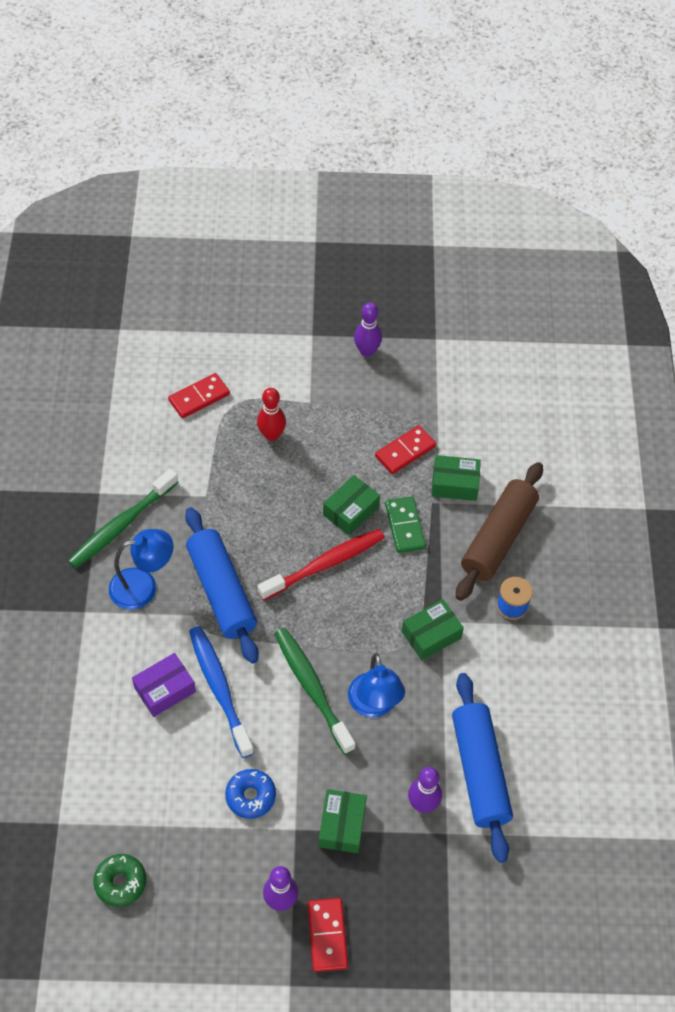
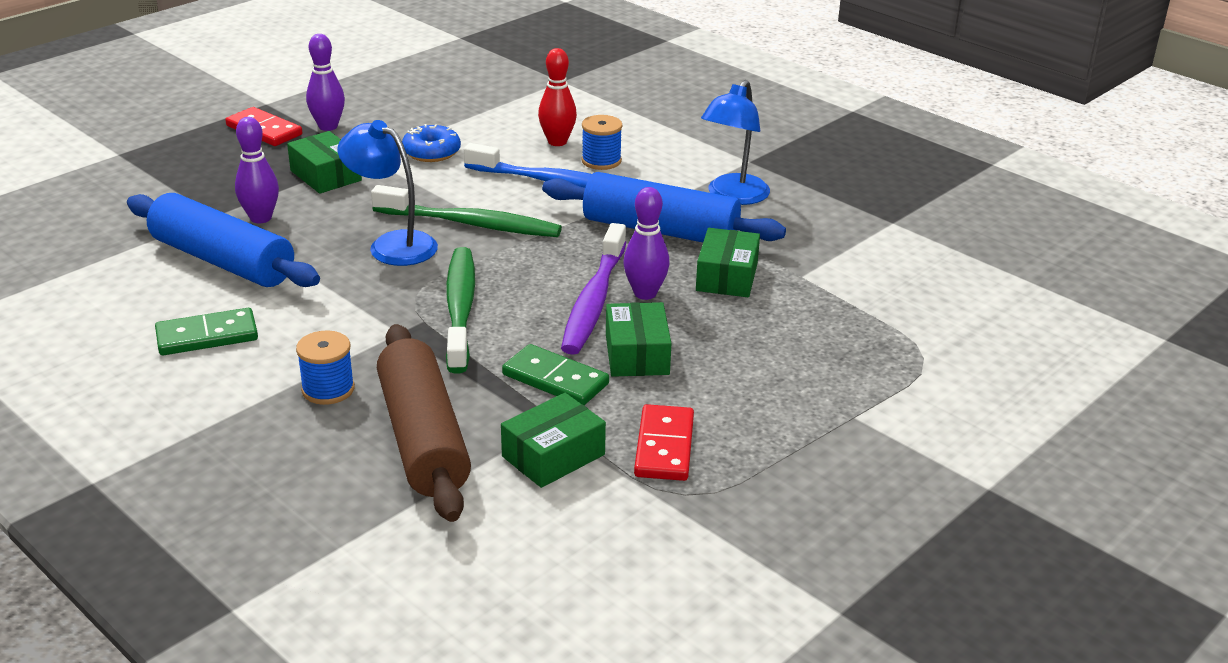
camera: 135 degrees right, 25 degrees down
green toothbrush [68,469,179,568] -> green toothbrush moved to [446,247,475,374]
green donut [93,854,146,907] -> none
purple box [132,653,196,717] -> blue spool [581,115,623,170]
red domino [168,373,230,418] -> none
red bowling pin [257,388,286,441] -> red bowling pin moved to [538,48,577,146]
red toothbrush [258,529,385,601] -> purple toothbrush [561,223,626,355]
purple bowling pin [354,302,382,357] -> purple bowling pin moved to [623,187,670,300]
green box [402,599,464,660] -> green box moved to [696,228,760,297]
none -> green domino [155,308,258,355]

